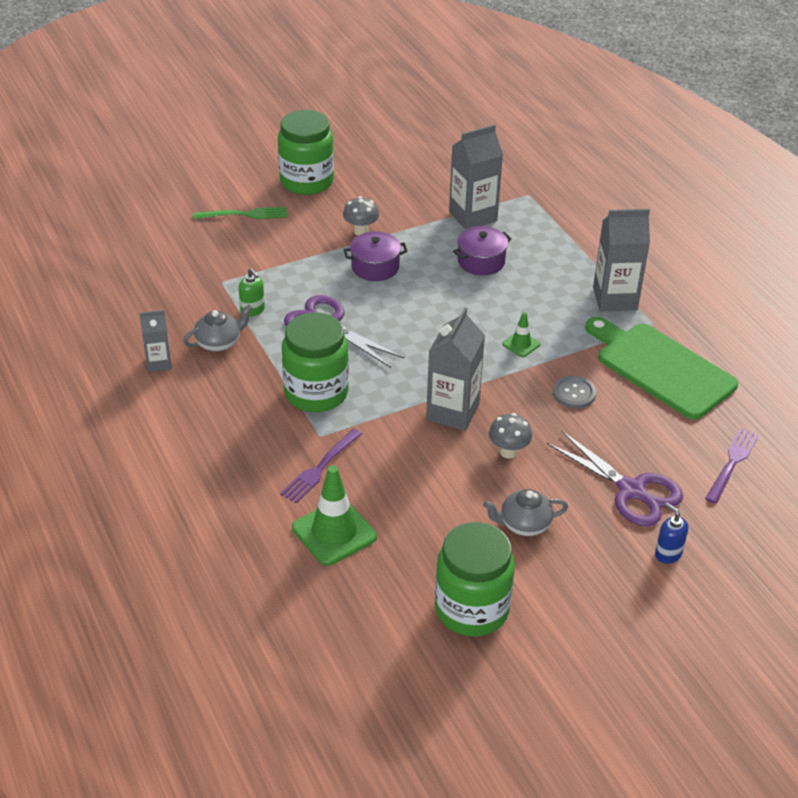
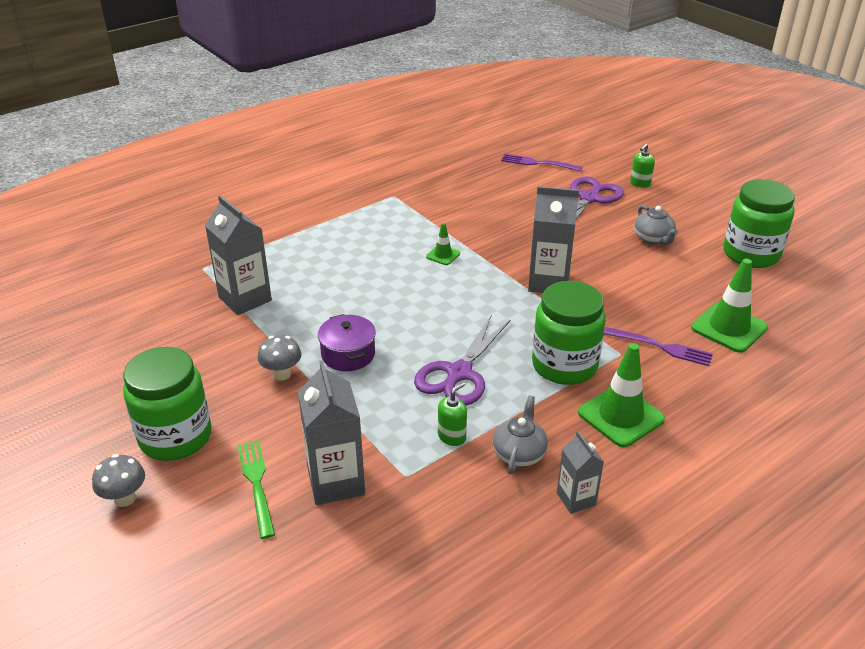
camera: 100 degrees left, 5 degrees down
grey teapot [183,304,252,352] -> grey teapot turned 60 degrees clockwise [493,395,548,474]
purple pot [453,226,512,276] -> none
grey mushroom [489,413,532,458] -> grey mushroom moved to [92,454,145,507]
grey button [553,376,596,408] -> none
green cutting board [585,317,738,420] -> none
grey carton [593,209,650,311] -> grey carton moved to [298,360,365,505]
blue soap dispenser [655,503,688,564] -> green soap dispenser [630,143,655,188]
none -> green traffic cone [578,343,665,447]

